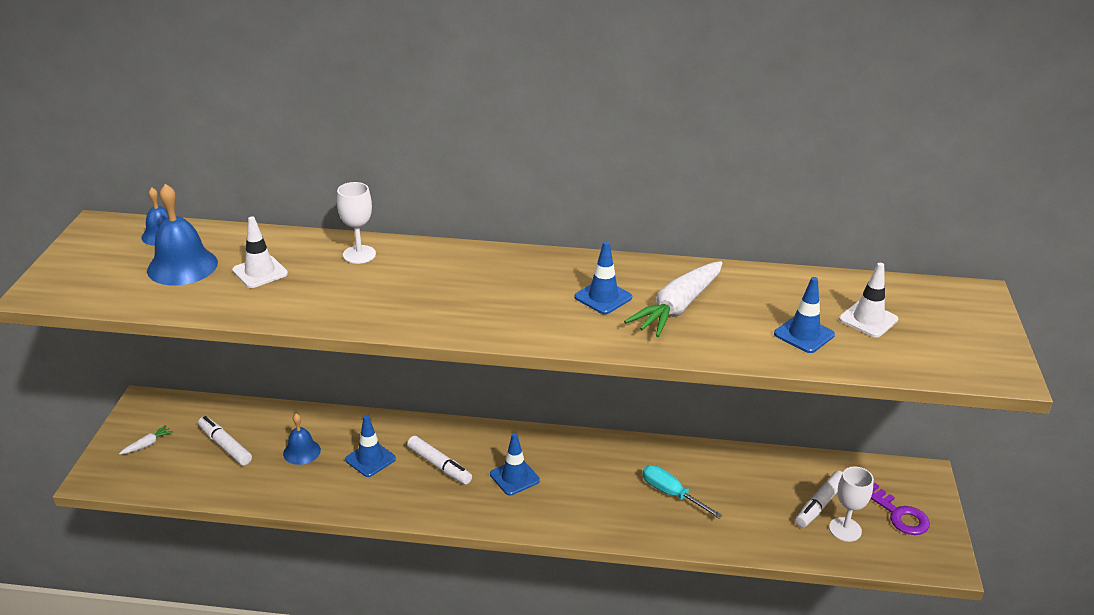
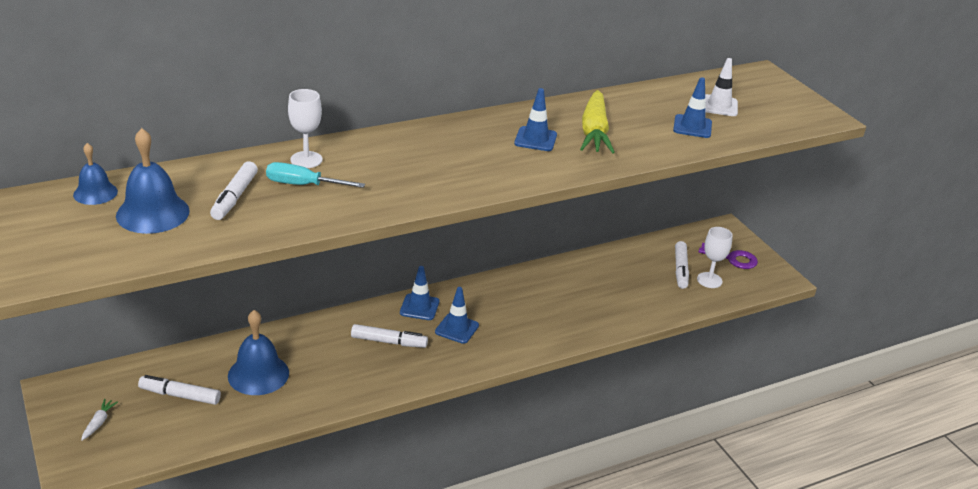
camera: 35 degrees left, 0 degrees up
white traffic cone [232,217,288,288] -> white marker [210,161,258,220]
blue bell [283,413,321,465] -> blue bell [228,310,289,395], size x1.64
blue traffic cone [345,415,396,477] -> blue traffic cone moved to [400,266,439,320]
white carrot [624,261,723,337] -> yellow carrot [580,90,615,154]
turquoise screwdriver [642,465,723,519] -> turquoise screwdriver moved to [266,162,365,188]

